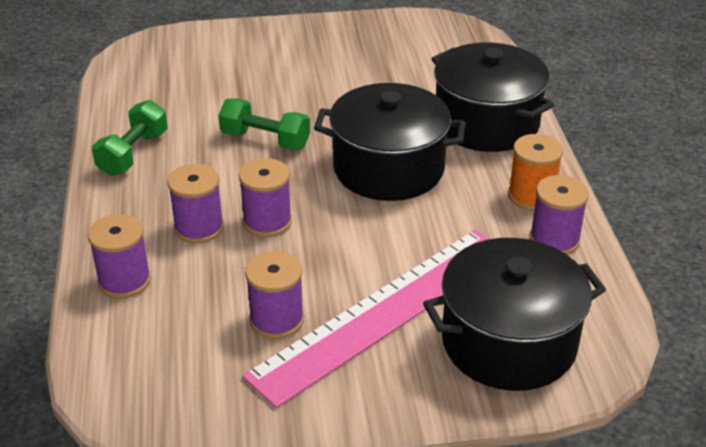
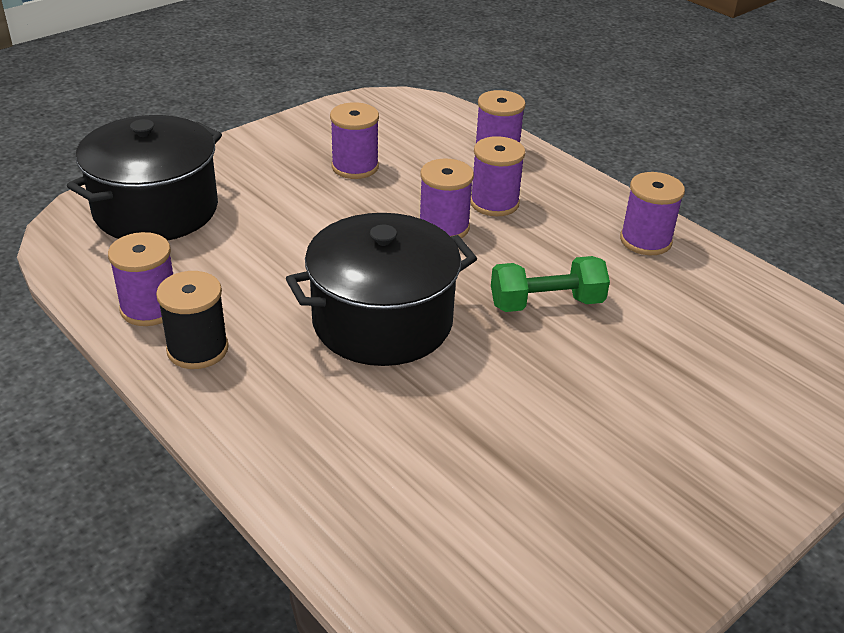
camera: 145 degrees right, 0 degrees up
green dumbbell [92,100,168,176] -> purple spool [620,172,685,255]
pink ruler [242,230,489,408] -> none
black pot [431,42,554,152] -> none
orange spool [508,134,563,211] -> black spool [156,271,229,369]

